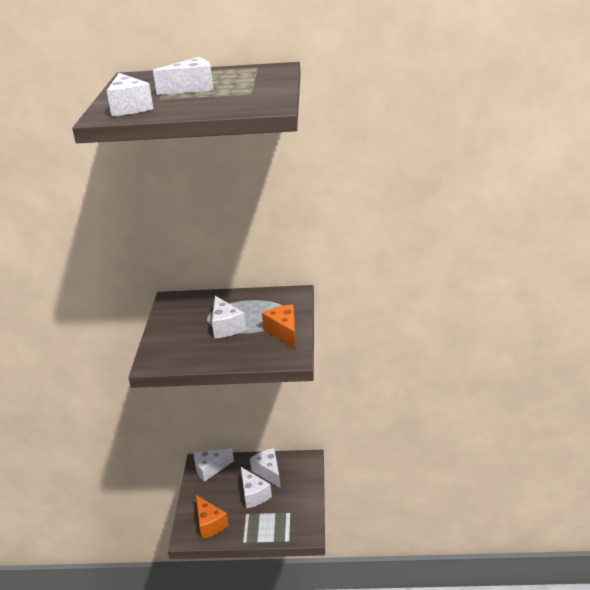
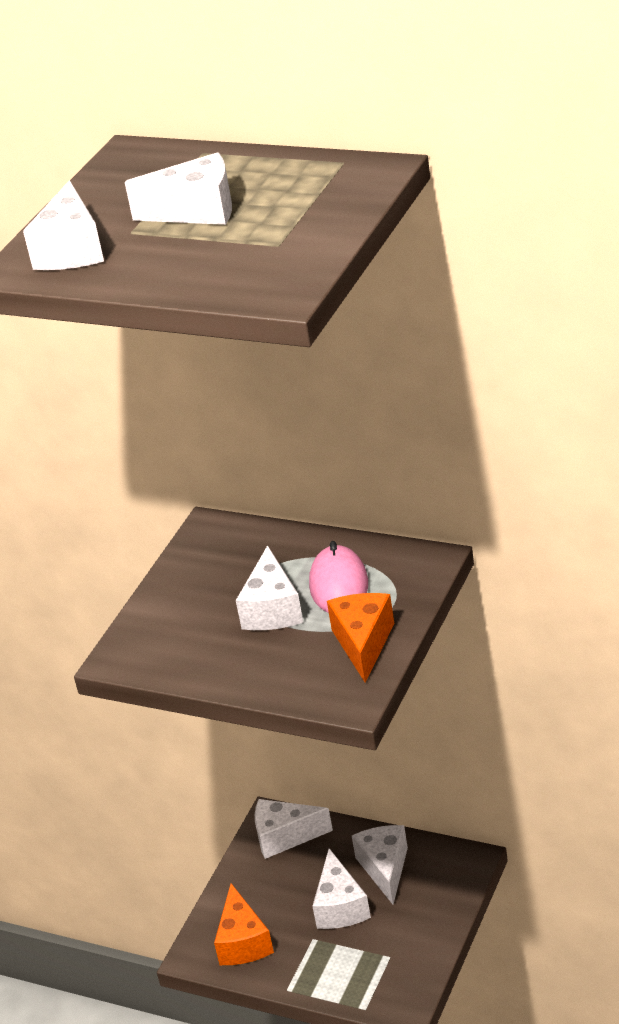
camera: 25 degrees right, 5 degrees up
none -> pink mouse [309,541,368,613]

